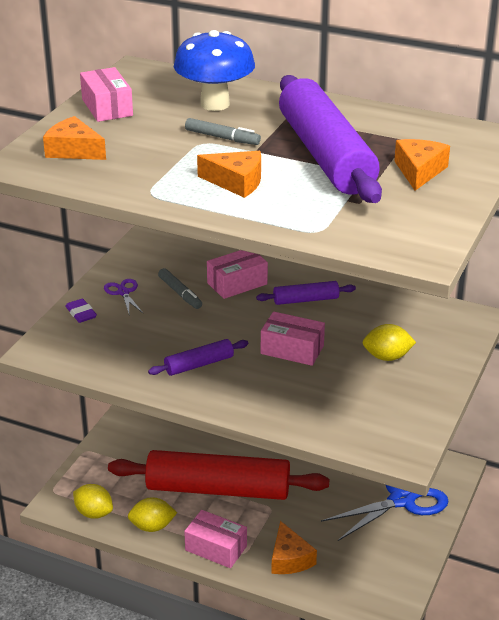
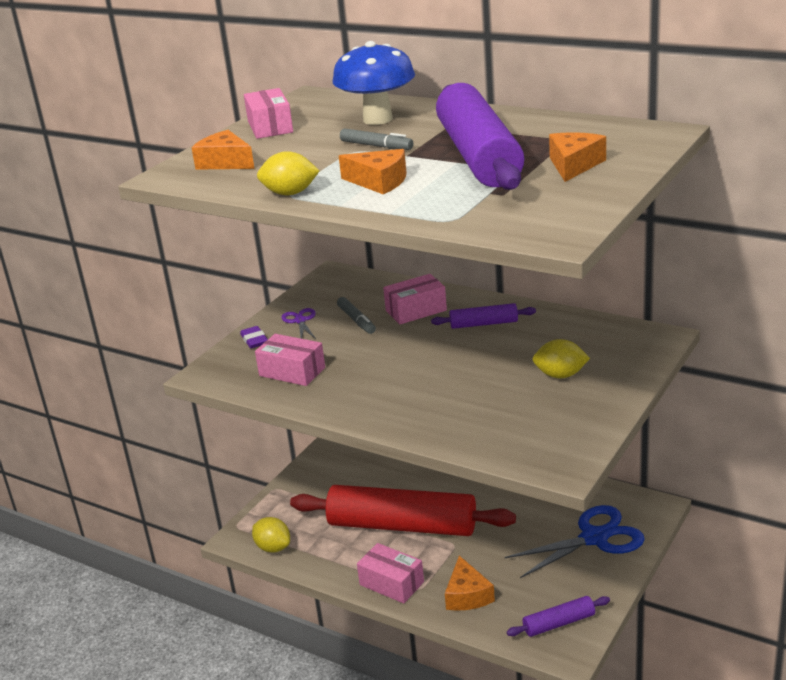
camera: 10 degrees right, 5 degrees down
yellow lemon [128,497,177,532] -> yellow lemon moved to [257,151,319,195]
purple rolling pin [148,339,248,376] -> purple rolling pin moved to [507,596,610,637]
pink box [261,312,325,366] -> pink box moved to [255,334,325,386]

